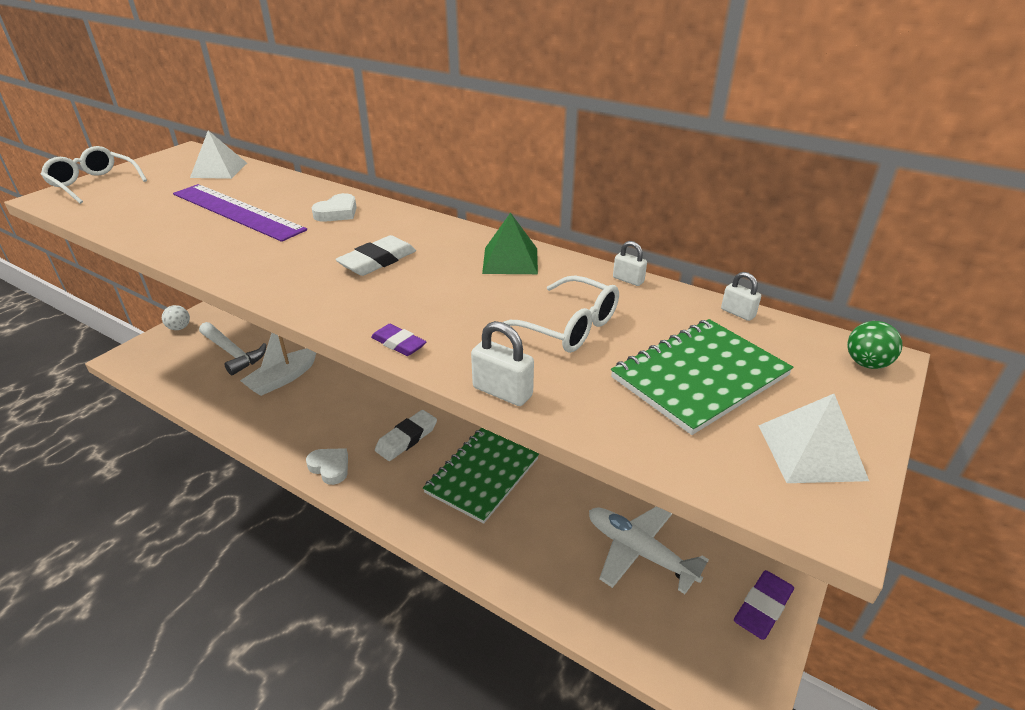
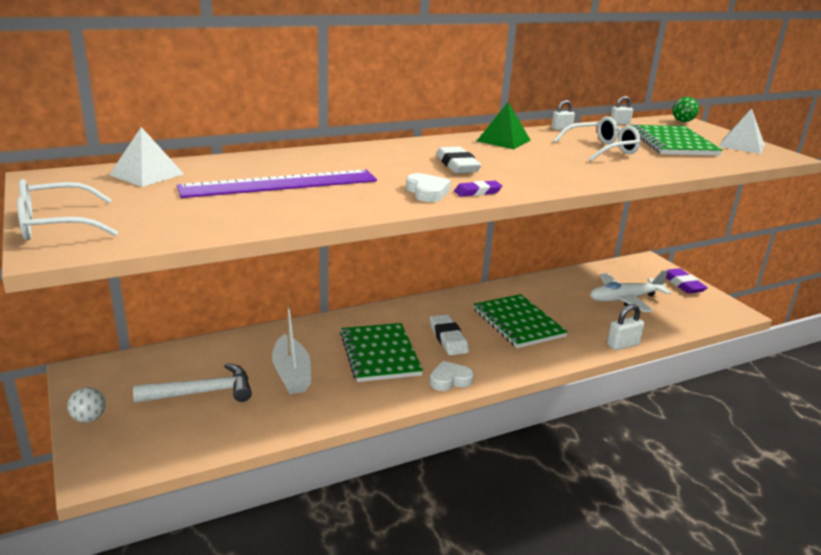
camera: 60 degrees left, 10 degrees down
white heart [311,193,357,222] -> white heart moved to [406,173,451,202]
purple eraser [371,324,426,356] -> purple eraser moved to [454,181,502,197]
white padlock [471,321,534,406] -> white padlock moved to [607,304,644,350]
none -> green notebook [340,323,423,382]

